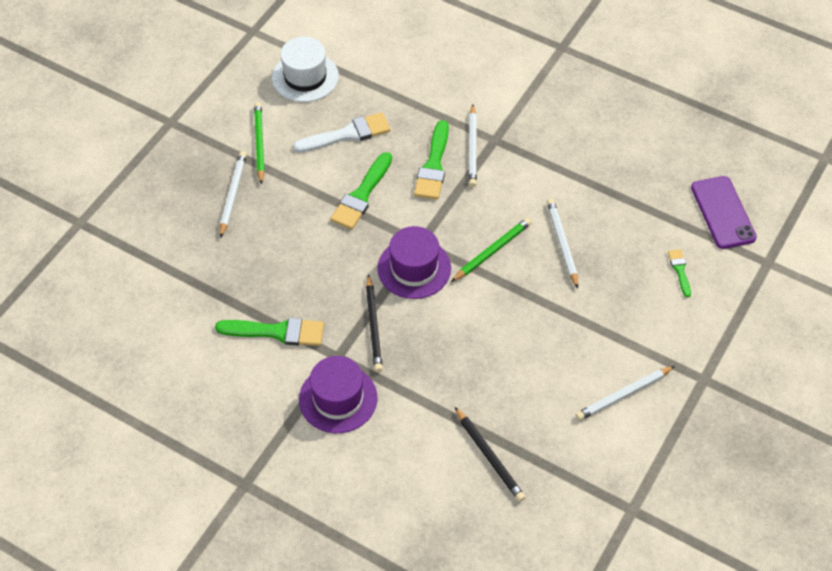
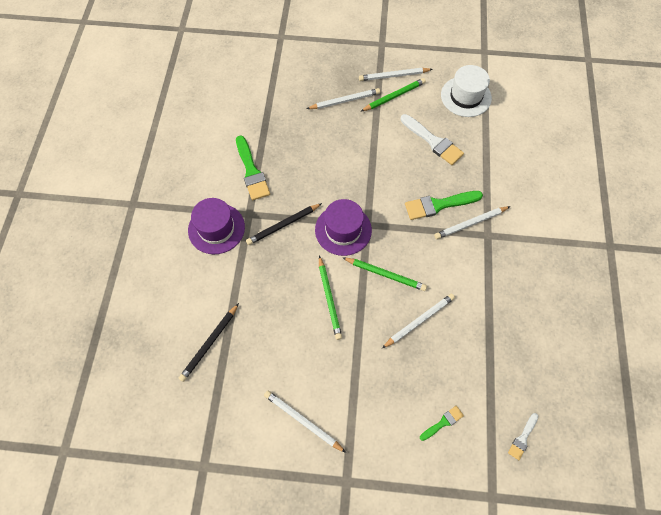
camera: 65 degrees right, 10 degrees up
green brush [330,152,392,229] -> none
purple phone [691,176,757,249] -> white brush [508,413,538,460]
none -> green pencil [319,255,342,340]
none -> white pencil [359,68,432,81]

